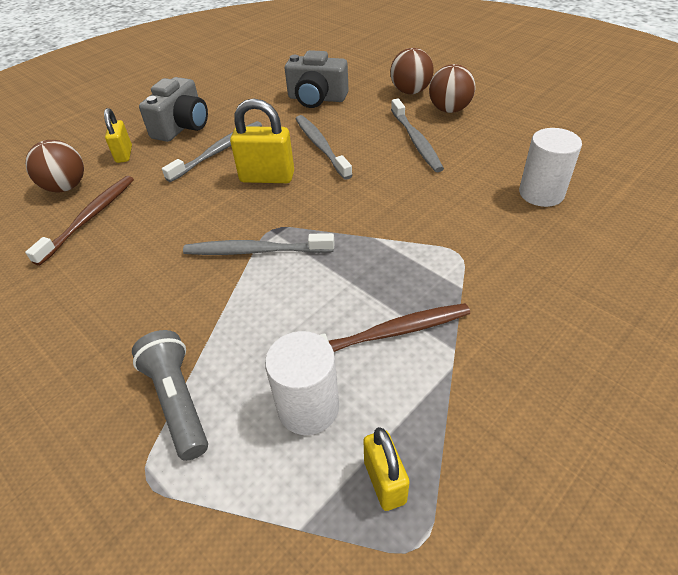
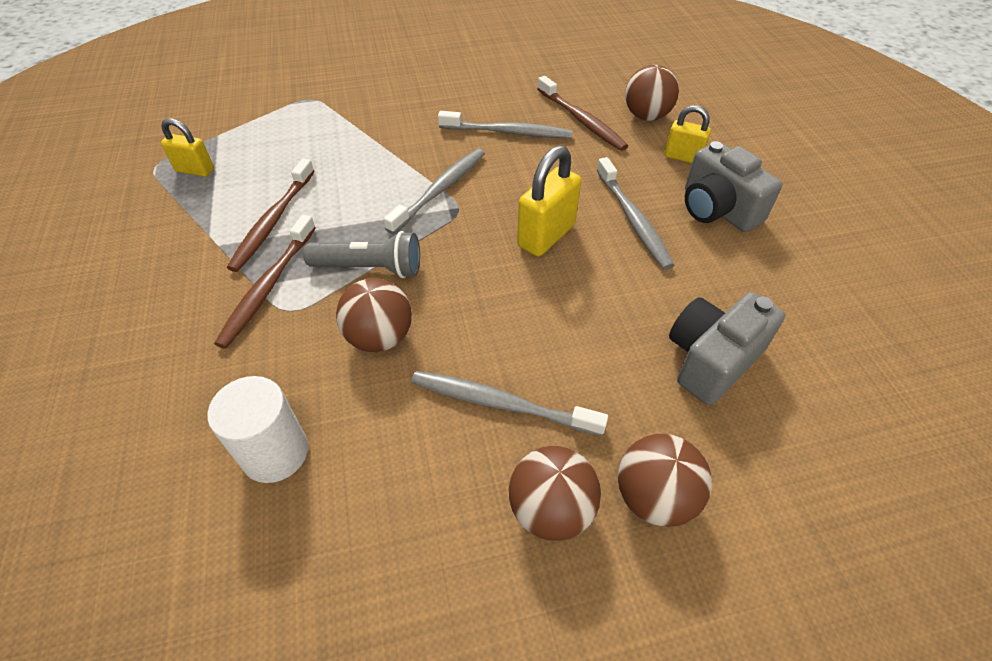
camera: 120 degrees right, 5 degrees up
grey flashlight [132,330,208,461] -> grey flashlight moved to [303,231,420,278]
white cylinder [265,331,339,435] -> none
grey toothbrush [295,115,353,180] -> grey toothbrush moved to [438,111,573,138]
none -> brown toothbrush [214,215,316,349]
none -> brown ball [336,278,412,352]

